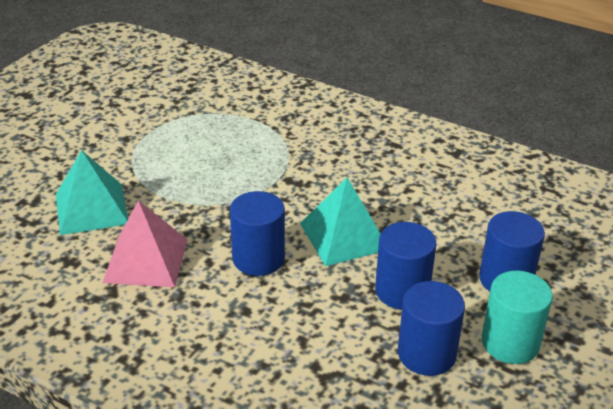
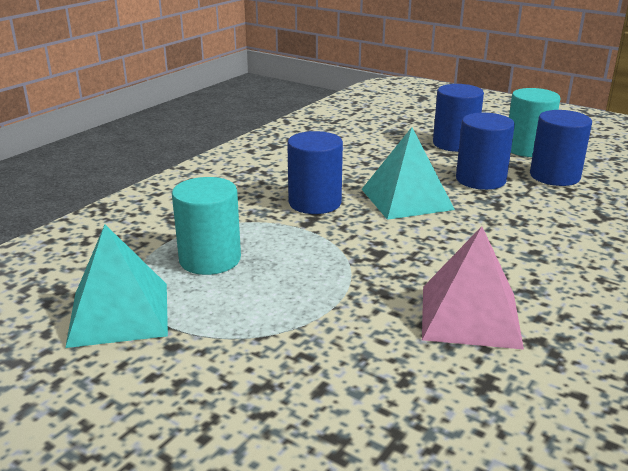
camera: 85 degrees left, 10 degrees down
turquoise pyramid [56,150,128,235] -> turquoise pyramid moved to [65,225,168,348]
blue cylinder [230,191,285,276] -> blue cylinder moved to [287,131,343,214]
none -> turquoise cylinder [172,177,241,275]

